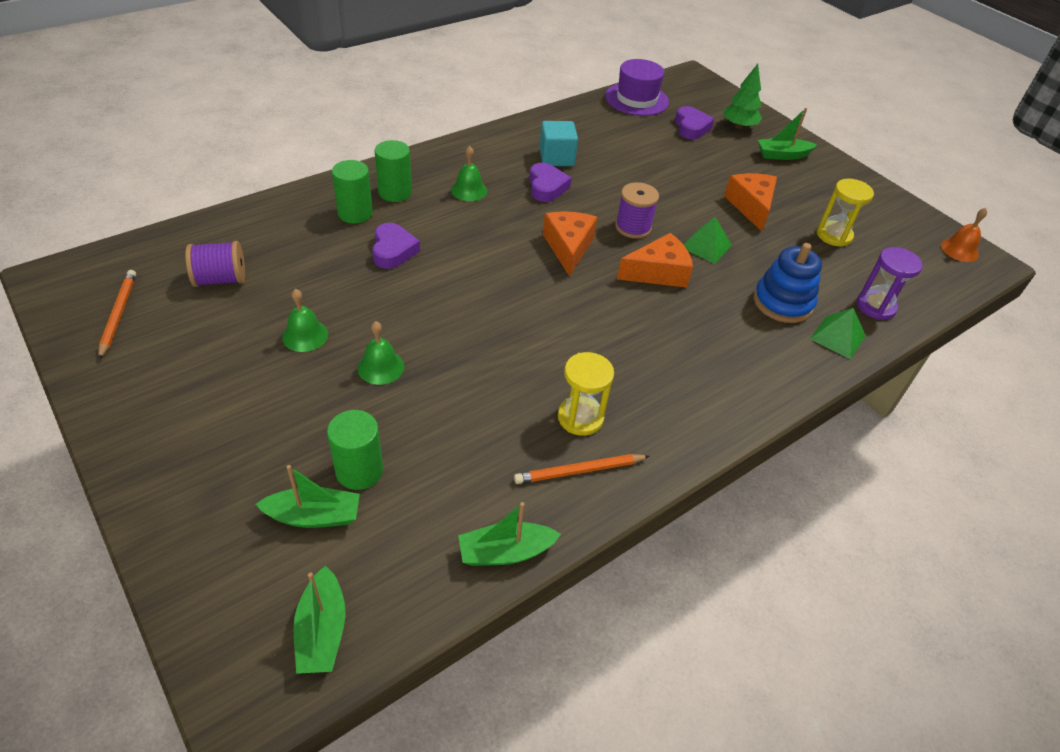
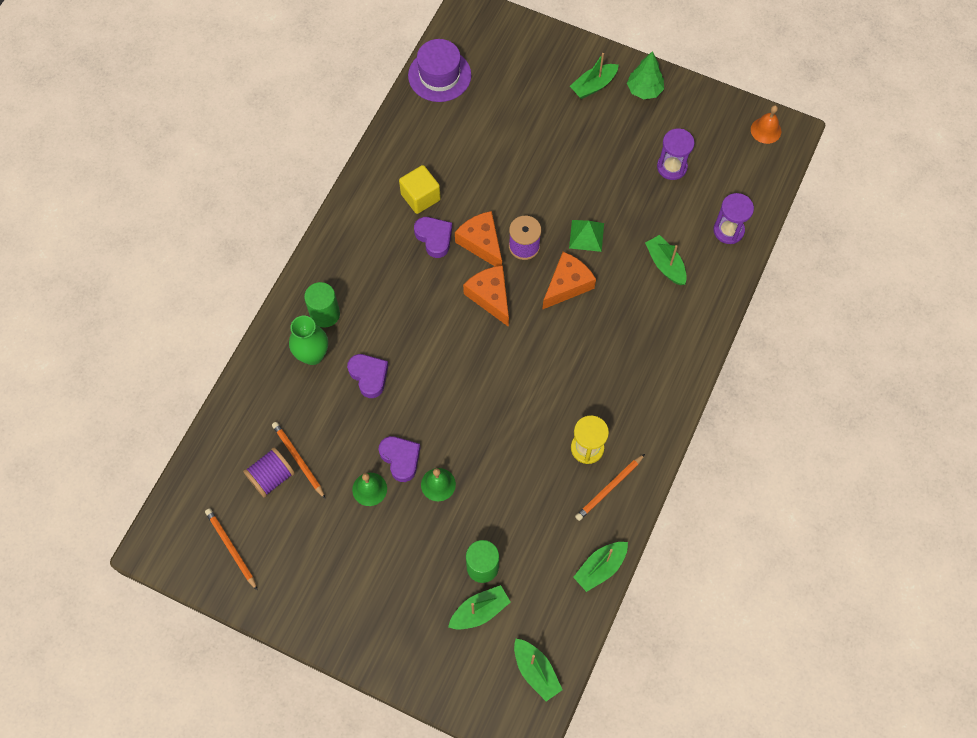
camera: 25 degrees left, 20 degrees up
green cylinder [332,160,373,224] -> green vase [289,316,328,365]
green bell [451,146,487,201] -> none
turquoise cube [539,121,578,166] -> yellow cube [399,165,441,214]
purple heart [675,106,714,140] -> purple heart moved to [379,436,421,482]
green tree [724,64,762,129] -> green tree moved to [627,51,664,99]
orange cheese [724,173,777,231] -> orange cheese moved to [455,211,502,267]
blue stacking toy [754,243,822,323] -> green boat [645,235,687,285]
green pyramid [810,308,866,359] -> none
yellow hourglass [817,178,874,247] -> purple hourglass [657,129,695,180]
none -> orange pencil [272,422,325,498]

